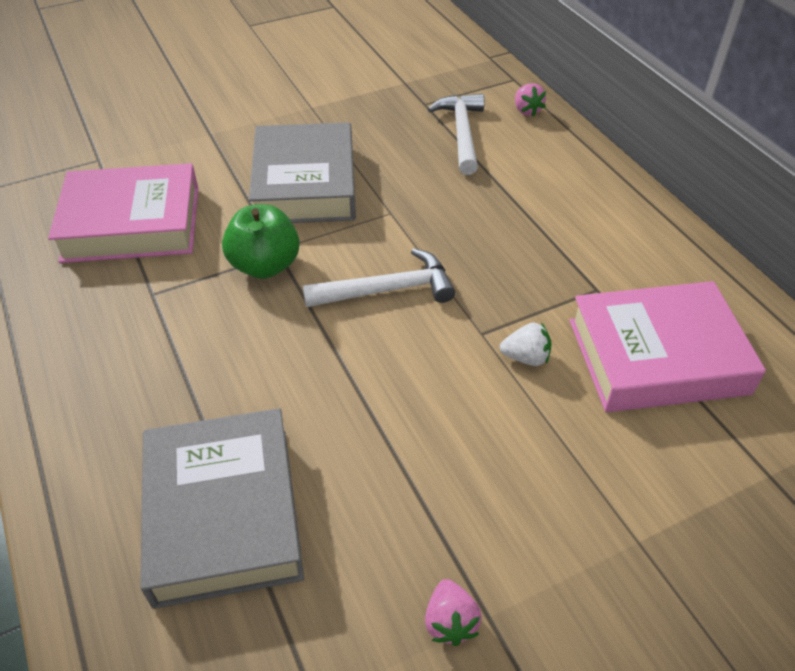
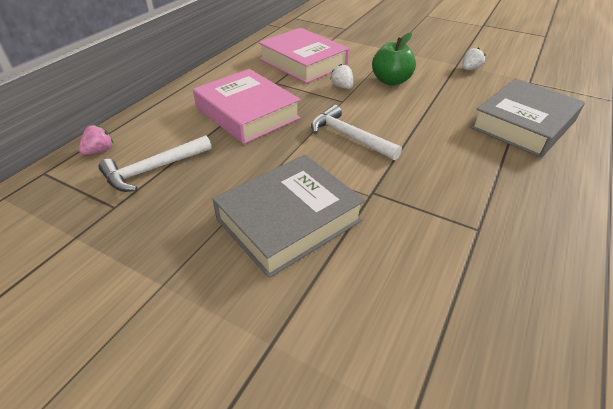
camera: 125 degrees left, 5 degrees down
pink book [48,163,198,263] -> pink book moved to [193,69,301,144]
green apple [222,204,300,279] -> green apple moved to [372,33,416,86]
pink strawberry [425,579,482,646] -> white strawberry [462,47,486,70]

